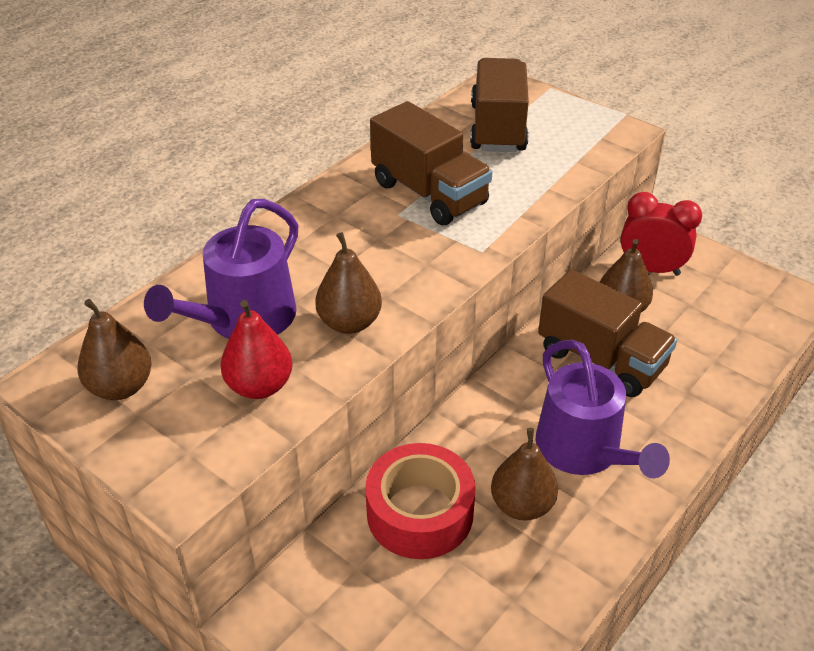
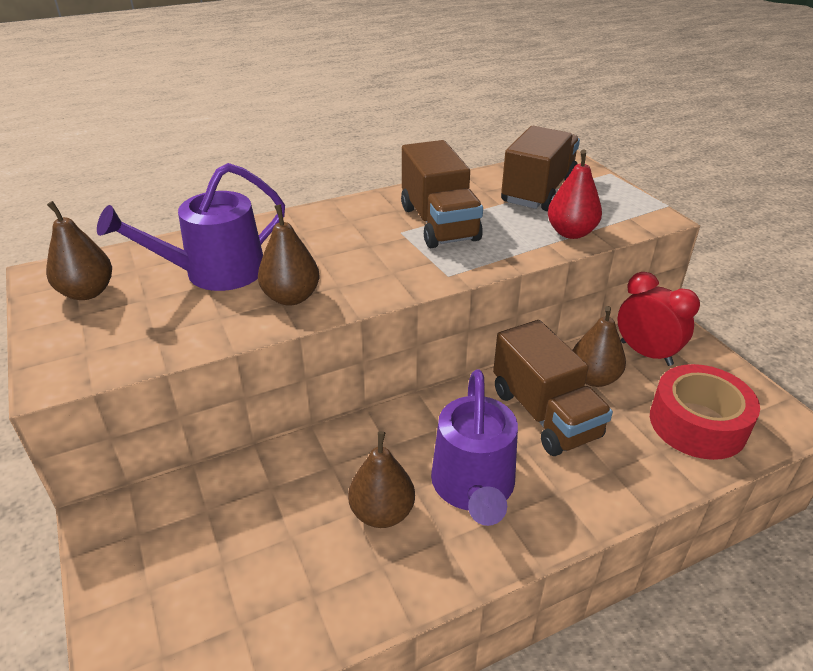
camera: 25 degrees right, 5 degrees down
red pear [220,300,293,399] -> red pear moved to [548,150,602,239]
red tape [365,443,476,559] -> red tape moved to [650,364,760,460]

